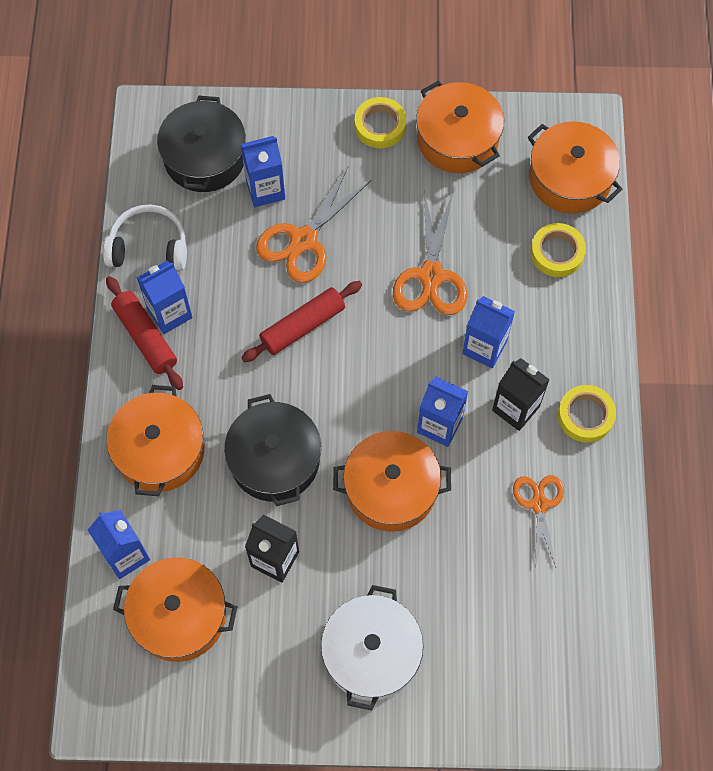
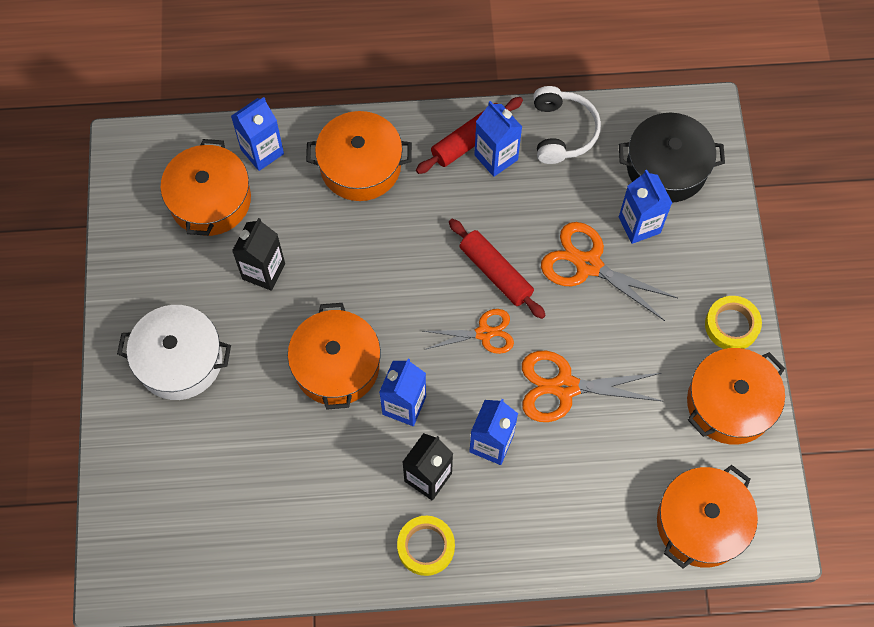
camera: 85 degrees right, 0 degrees up
black pot [224,394,321,506] -> none
orange scissors [513,475,564,567] -> orange scissors moved to [423,309,514,354]
yellow tape [530,223,586,277] -> none

